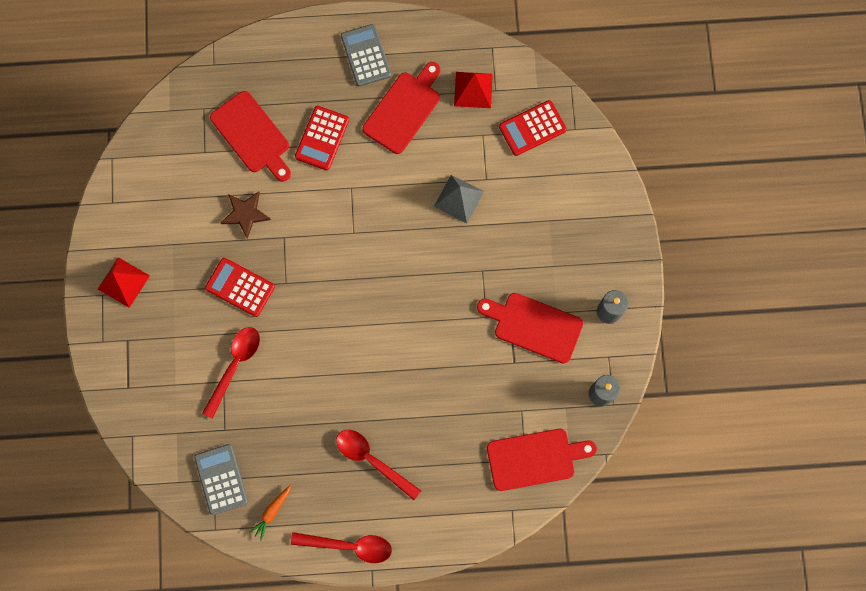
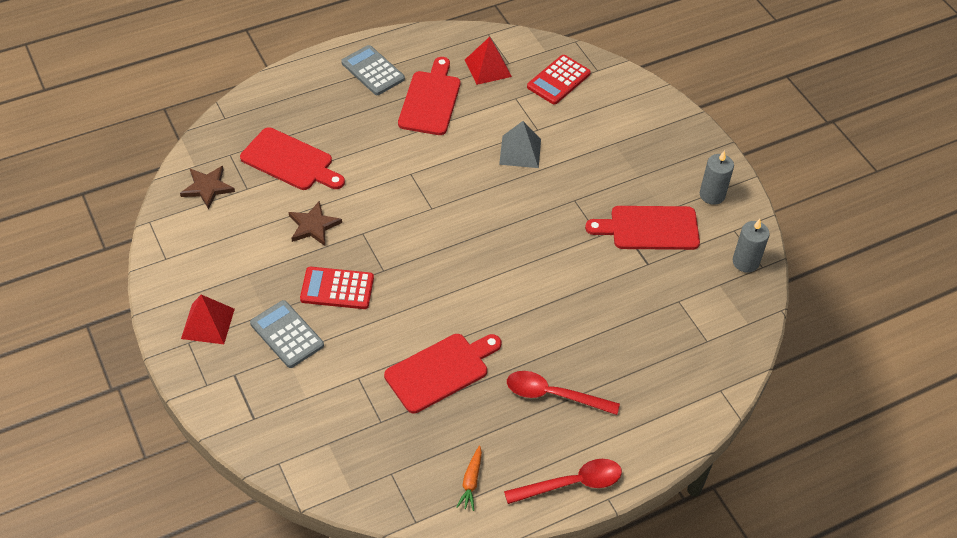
camera: 25 degrees left, 25 degrees down
grey calculator [194,444,248,515] -> grey calculator moved to [250,300,324,368]
red spoon [202,327,260,419] -> none
red calculator [295,106,349,170] -> none
red cutting board [487,429,597,491] -> red cutting board moved to [384,334,501,413]
none -> brown star [180,166,235,209]

